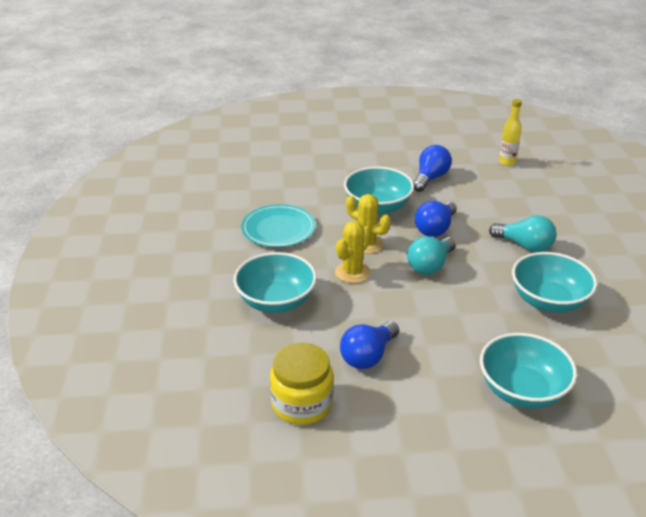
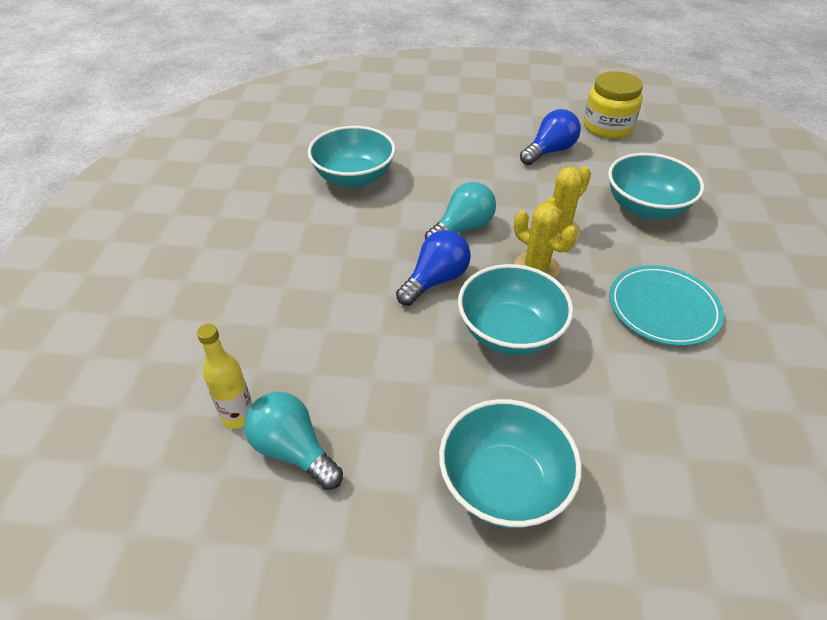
camera: 170 degrees left, 10 degrees up
blue light bulb [413,145,452,192] -> none
turquoise bowl [480,333,577,409] -> turquoise bowl moved to [439,399,582,528]
turquoise light bulb [489,215,557,252] -> turquoise light bulb moved to [244,392,343,490]

